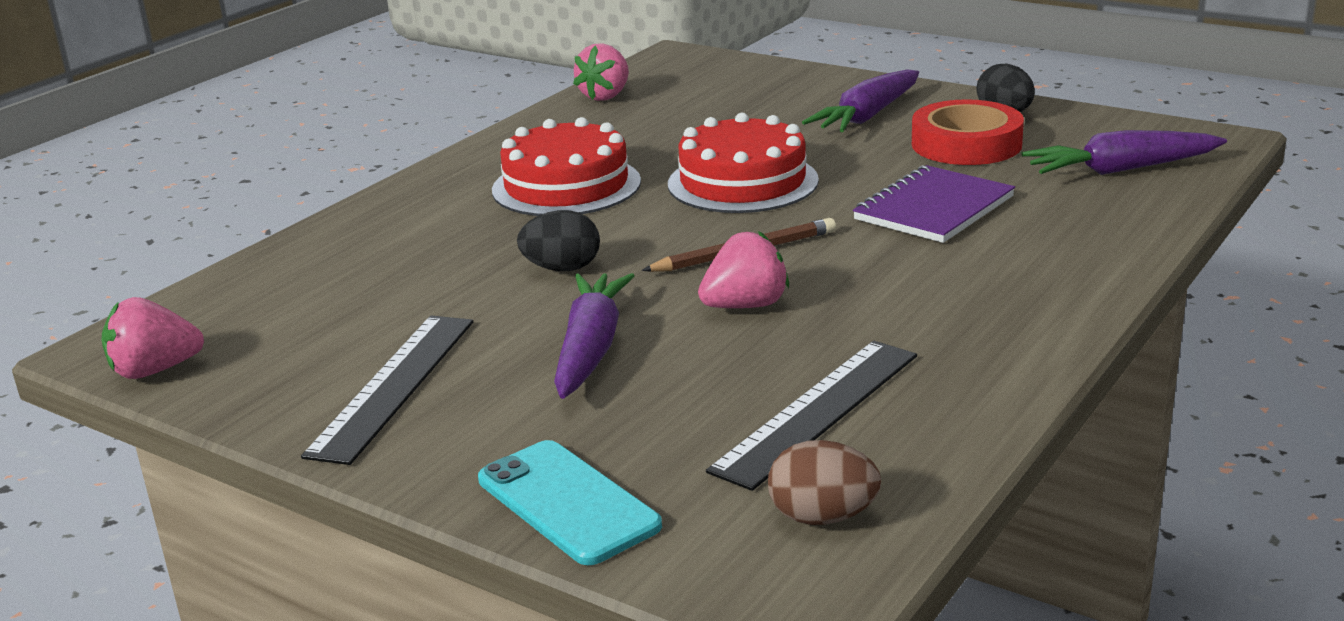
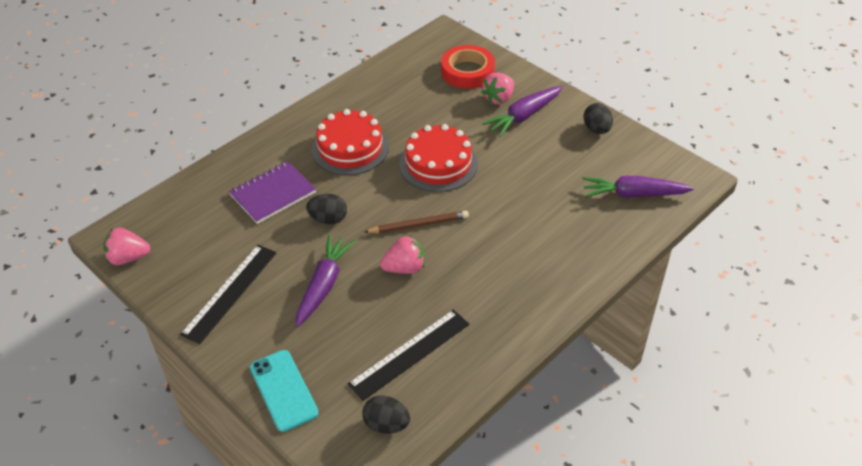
camera: 10 degrees right, 20 degrees up
pink strawberry [573,43,629,101] -> pink strawberry moved to [481,73,514,105]
brown egg [768,440,881,525] -> black egg [362,395,410,434]
purple notebook [853,165,1015,243] -> purple notebook moved to [229,161,316,224]
red tape [912,99,1024,165] -> red tape moved to [441,45,495,89]

